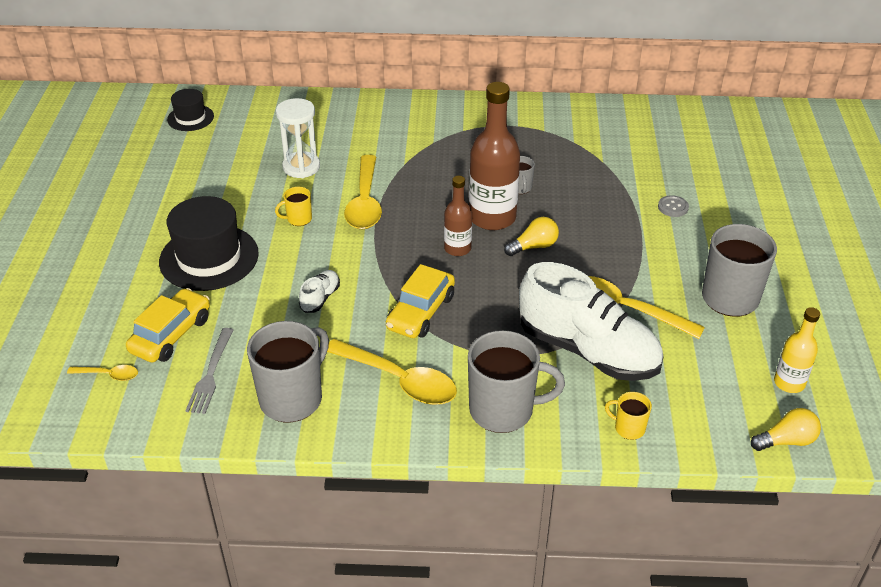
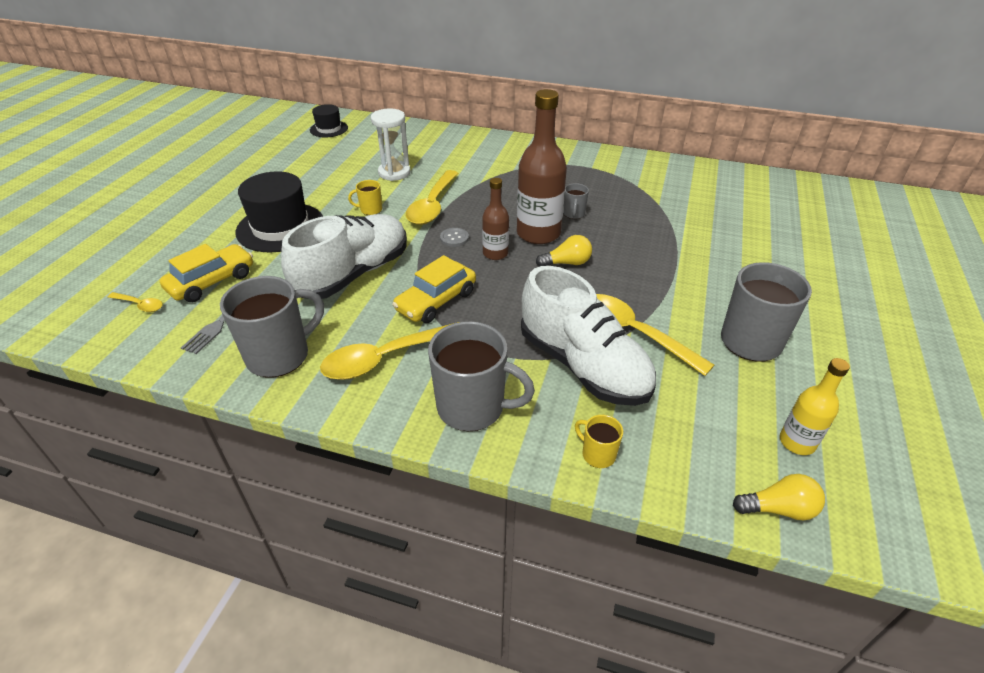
camera: 15 degrees right, 0 degrees up
white shoe [299,270,340,313] -> white shoe [281,214,407,299], size x2.47
yellow spoon [327,339,457,405] -> yellow spoon turned 105 degrees clockwise [320,322,458,380]
grey button [658,195,689,217] -> grey button moved to [440,228,469,247]

